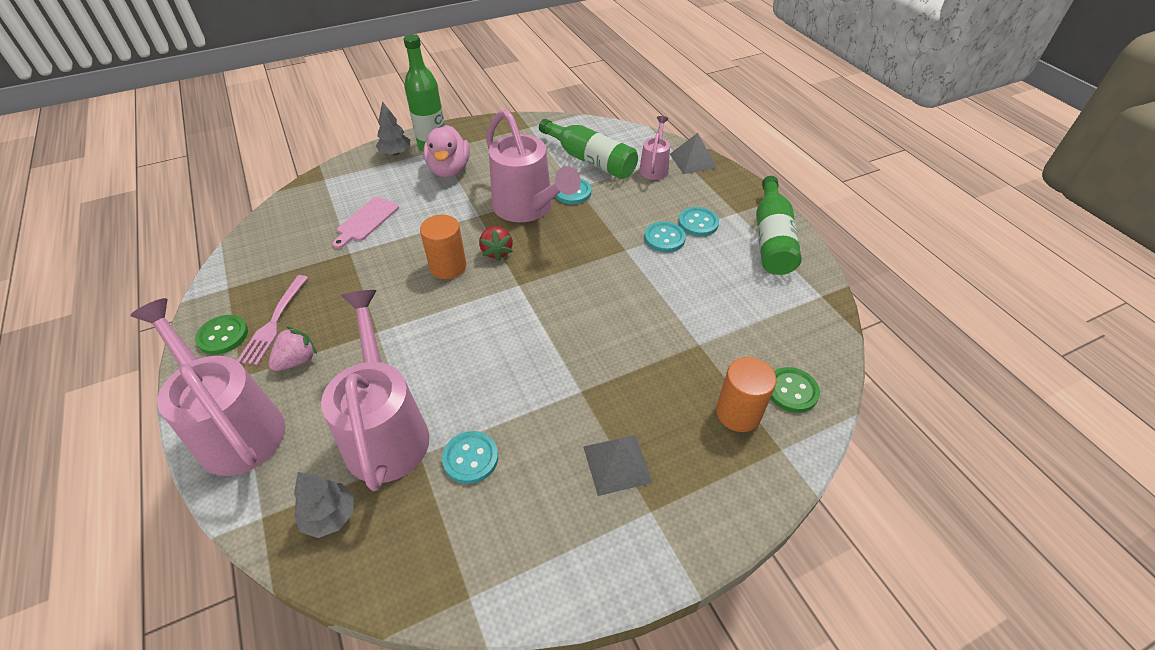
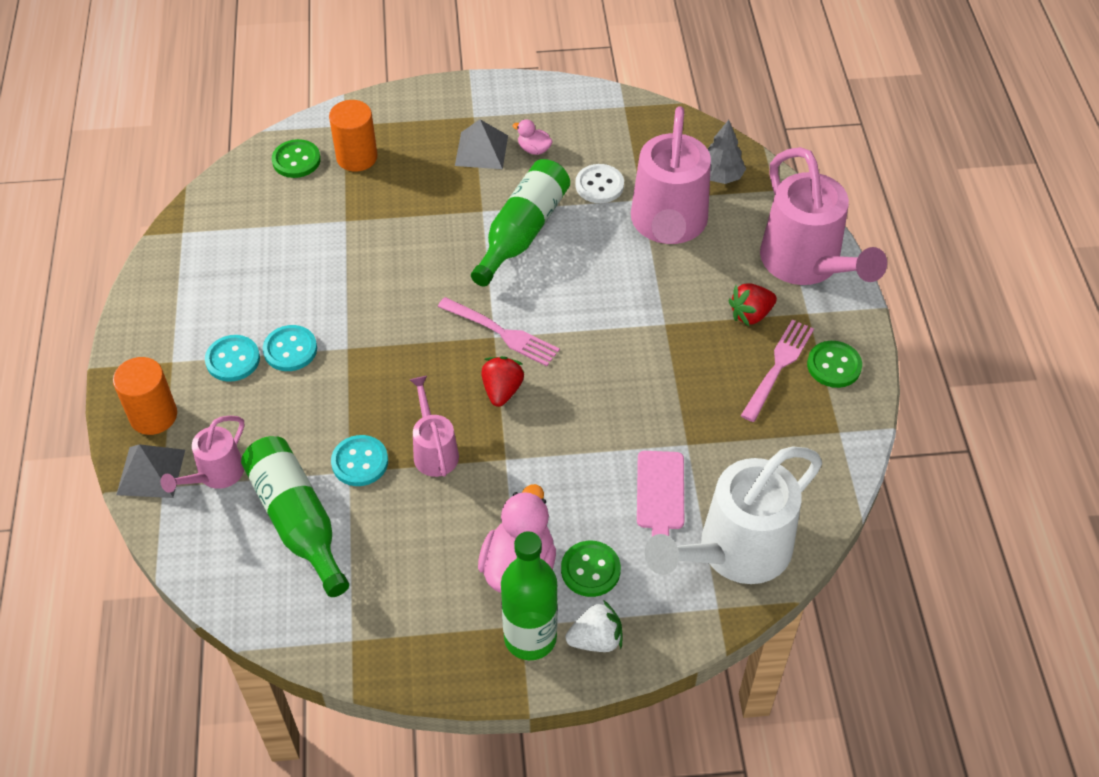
camera: 160 degrees left, 5 degrees up
pink strawberry [268,326,317,371] -> red strawberry [729,283,777,326]
pink cutting board [332,197,399,249] -> pink cutting board turned 135 degrees clockwise [637,451,684,537]
grey tree [376,101,410,156] -> white strawberry [566,601,623,652]
orange cylinder [420,215,466,279] -> orange cylinder moved to [113,357,177,435]
turquoise button [442,431,498,484] -> white button [575,164,624,203]
pink watering can [486,109,581,222] -> pink watering can [410,376,459,477], size x0.52
green bottle [756,176,802,275] -> green bottle moved to [471,159,570,287]
none -> pink fork [438,297,560,366]
none -> pink duck [513,119,553,155]
none -> green button [561,541,621,597]
none -> white watering can [645,446,822,584]

